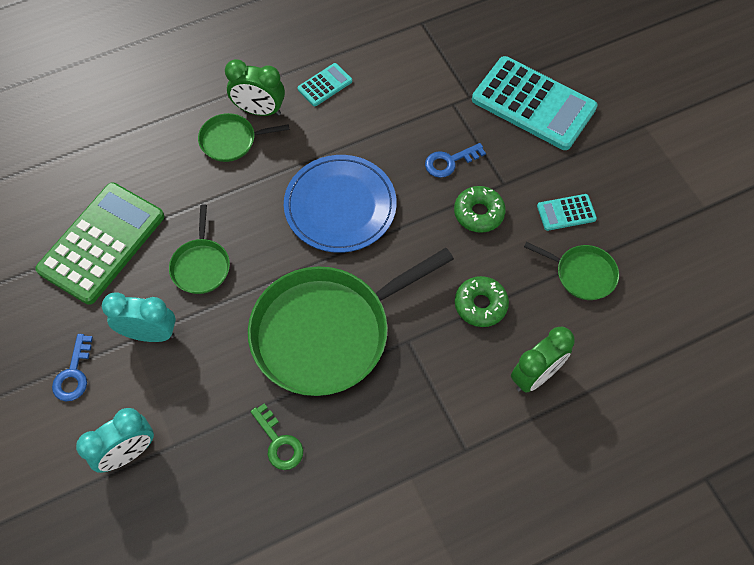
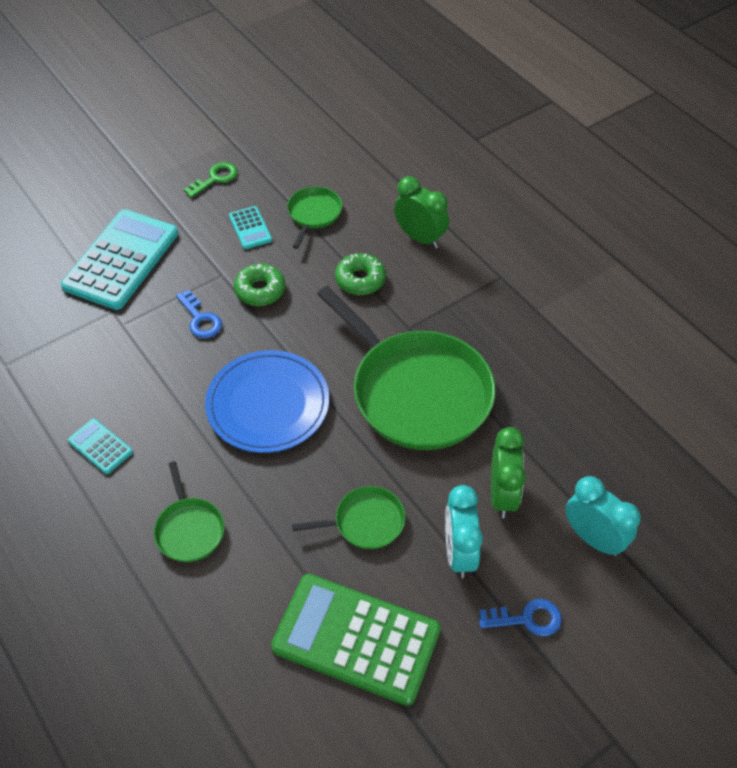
camera: 100 degrees left, 10 degrees down
green clock [225,59,285,116] -> green clock moved to [491,427,526,518]
green key [250,403,303,470] -> green key moved to [184,162,238,198]

